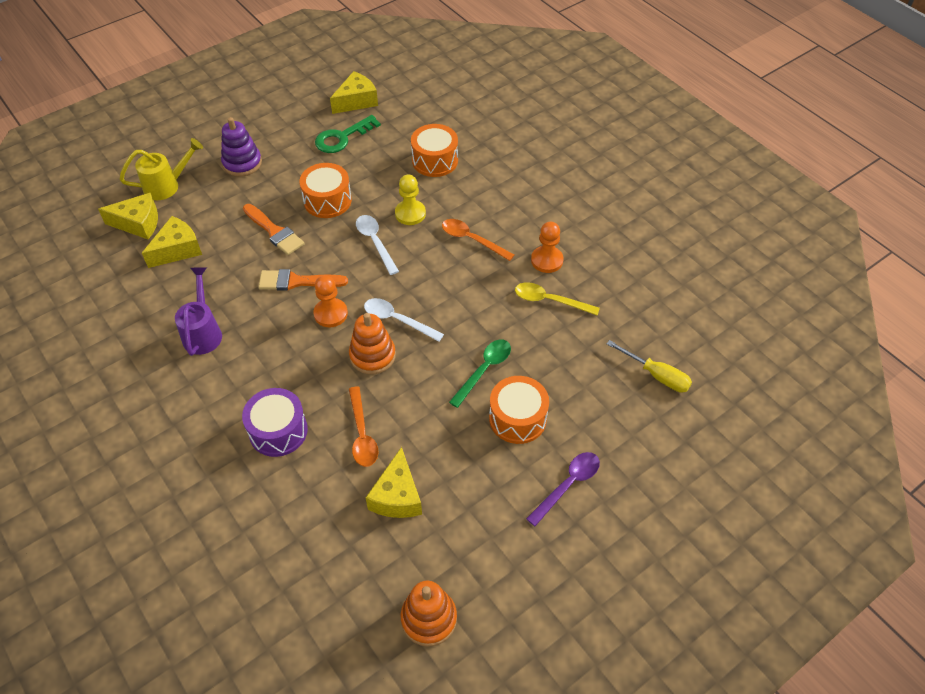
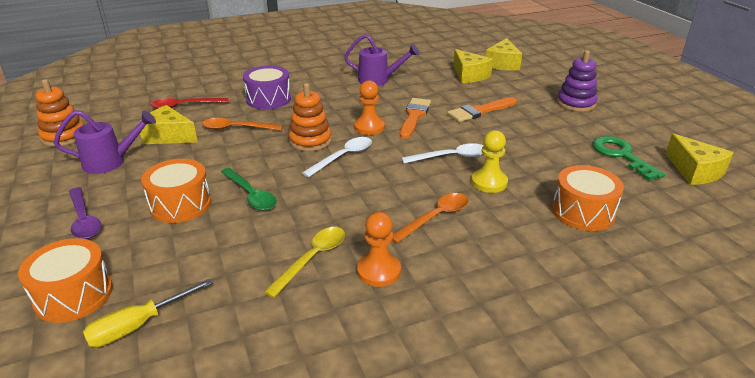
camera: 105 degrees right, 20 degrees down
yellow watering can [120,138,203,200] -> none
orange drum [299,163,352,218] -> orange drum moved to [18,238,113,323]
none -> purple watering can [54,110,156,174]
none -> red spoon [150,98,228,109]

